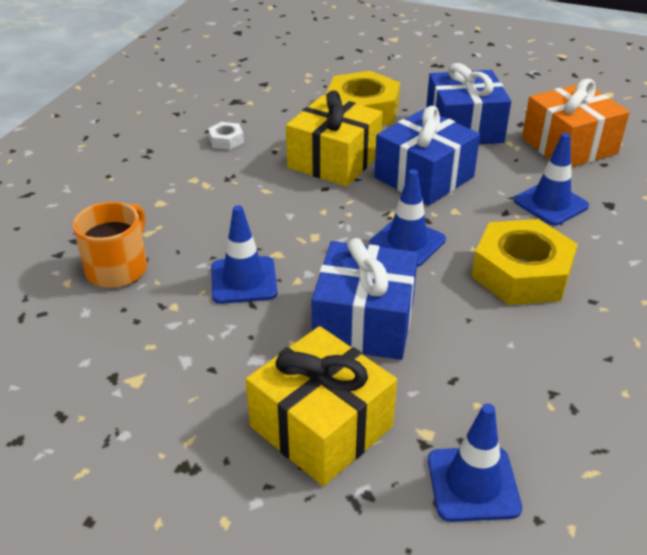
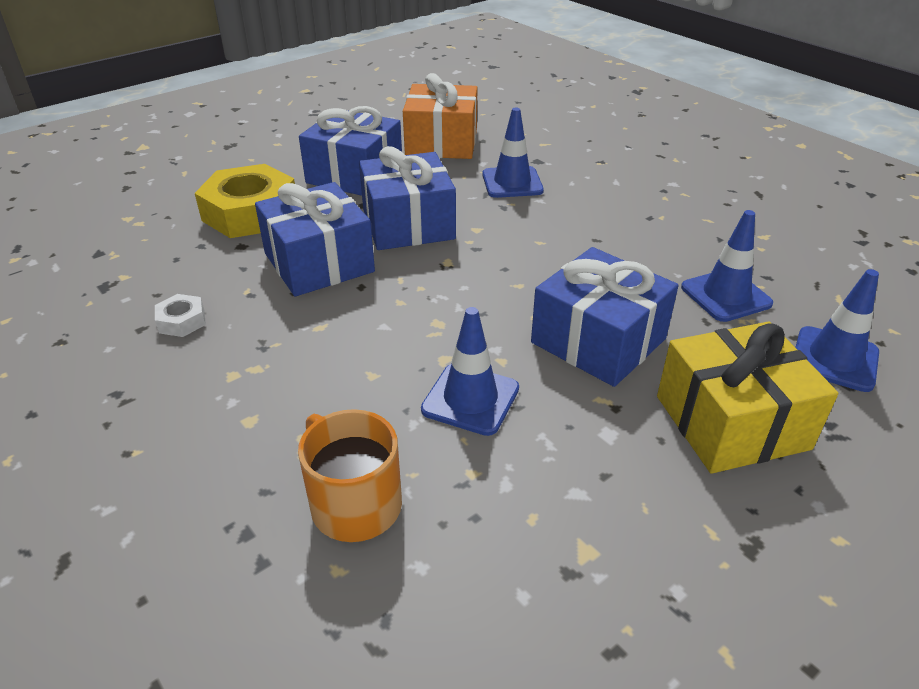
camera: 60 degrees left, 0 degrees up
yellow gift [286,90,383,187] -> blue gift [255,182,375,297]
blue traffic cone [369,169,446,267] -> blue traffic cone moved to [681,210,773,322]
yellow nut [471,219,578,305] -> none

